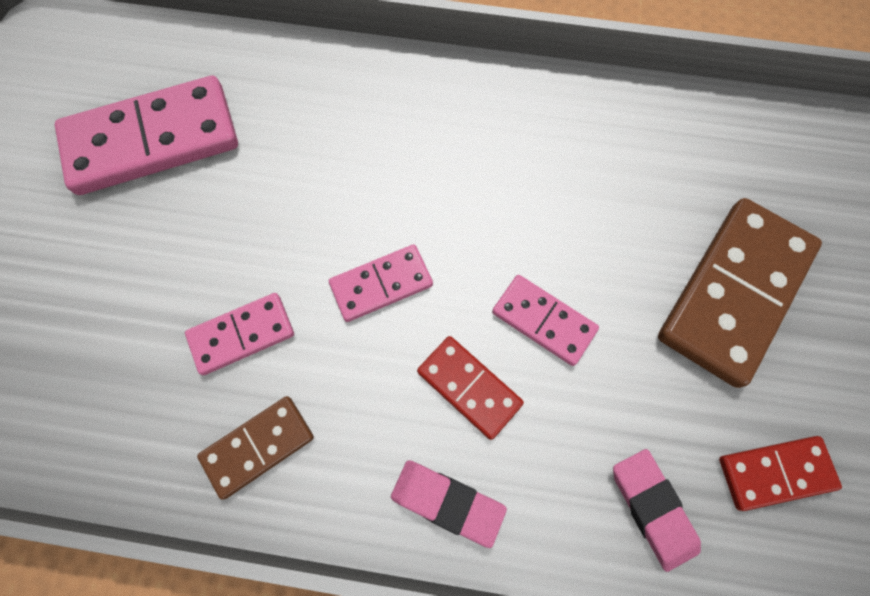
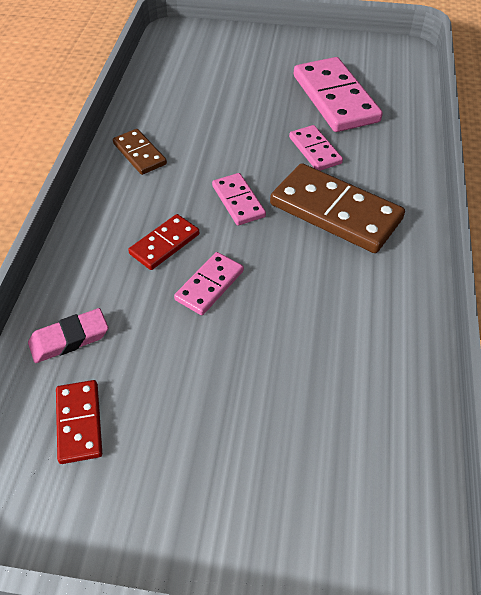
camera: 90 degrees right, 20 degrees down
pink domino [185,293,294,375] -> pink domino moved to [289,125,343,171]
pink eraser [391,460,507,548] -> none
brown domino [658,198,822,388] -> brown domino moved to [270,163,405,253]

